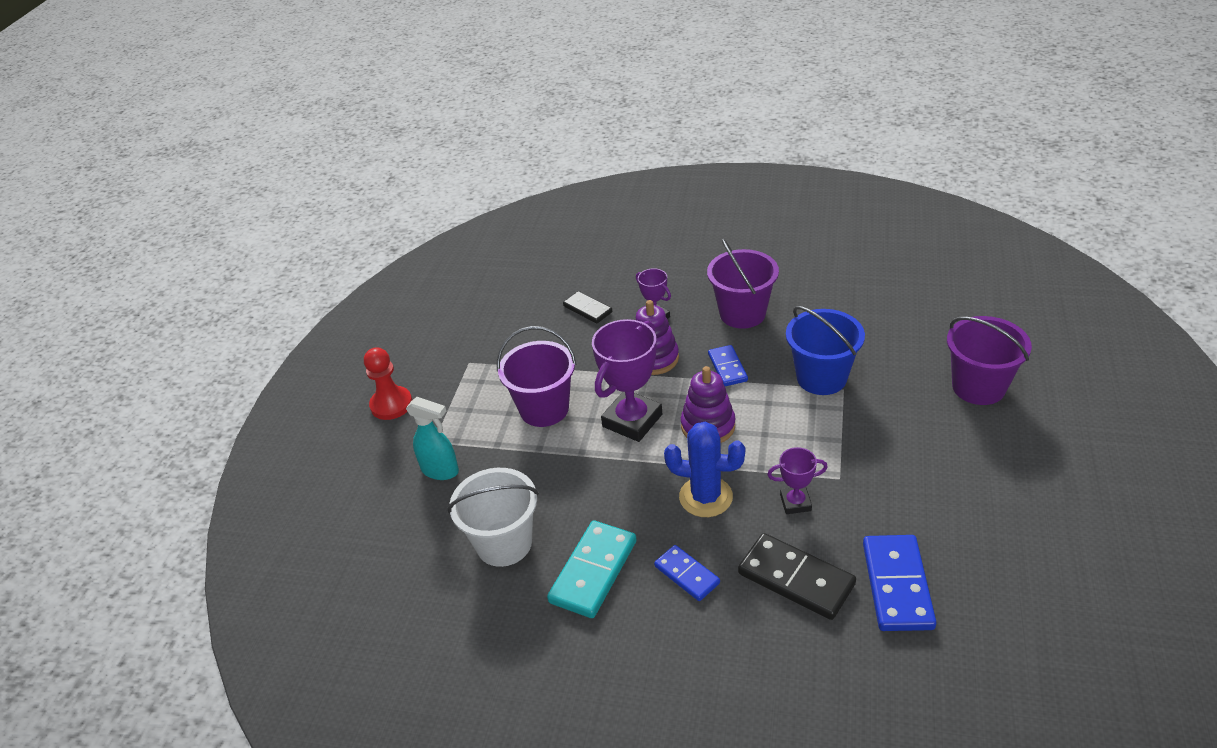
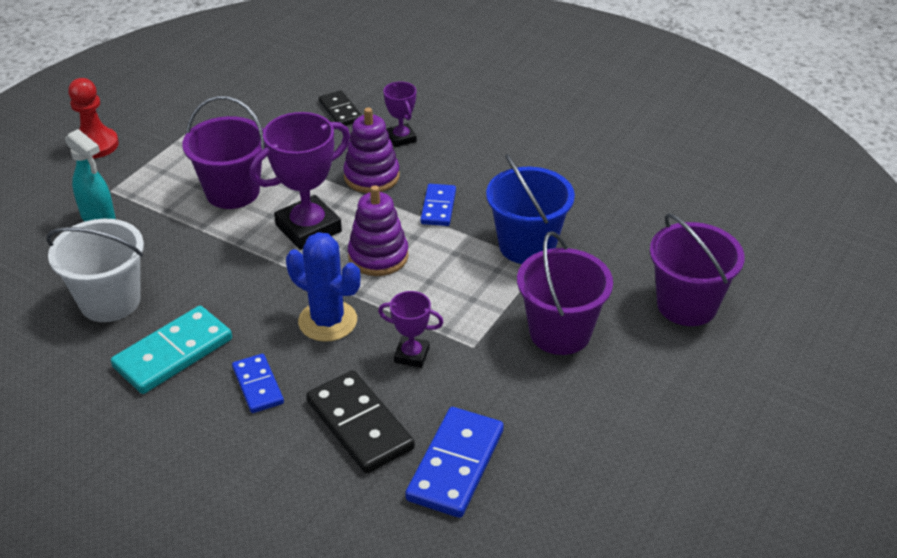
camera: 15 degrees right, 0 degrees up
purple bucket [707,239,779,329] -> purple bucket moved to [517,231,613,355]

